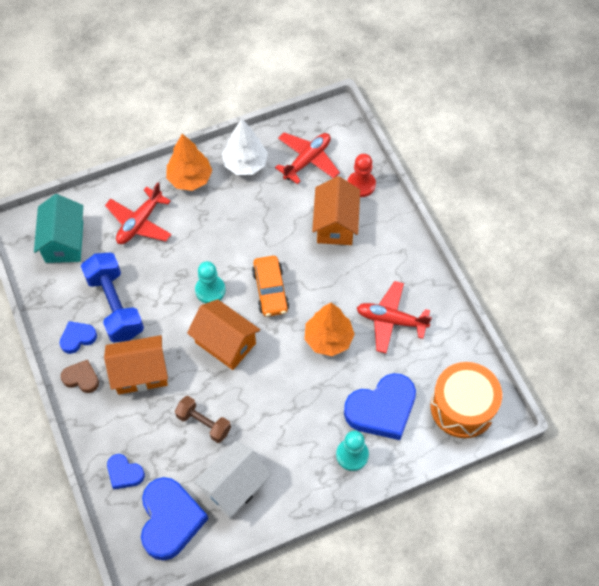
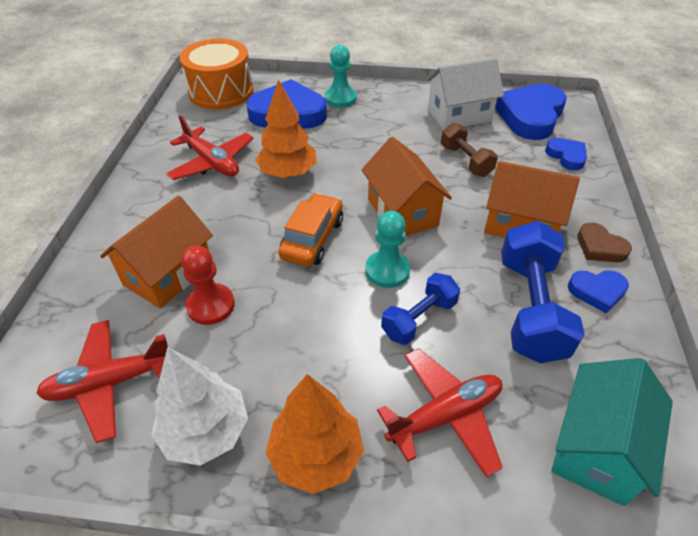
camera: 150 degrees left, 15 degrees down
red pawn [347,154,376,197] -> red pawn moved to [181,246,235,325]
none -> blue dumbbell [381,273,460,345]

